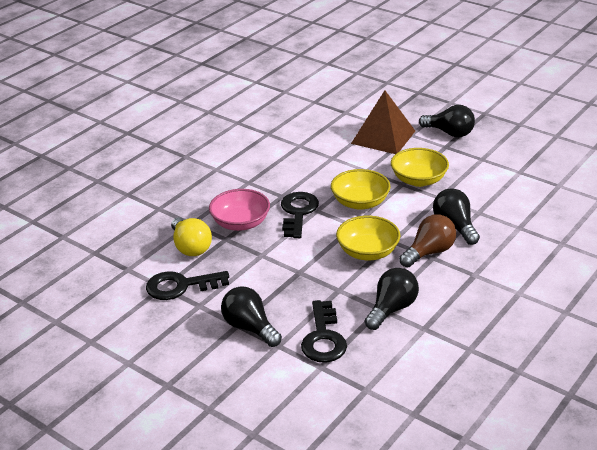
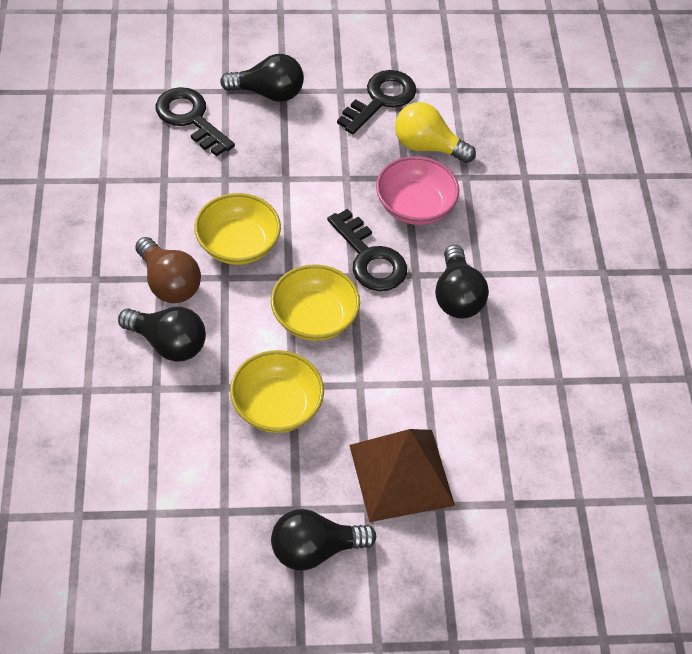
camera: 135 degrees right, 20 degrees up
black light bulb [365,268,419,330] -> black light bulb moved to [435,245,489,319]
brown light bulb [399,214,456,267] -> brown light bulb turned 45 degrees counterclockwise [135,237,201,303]

